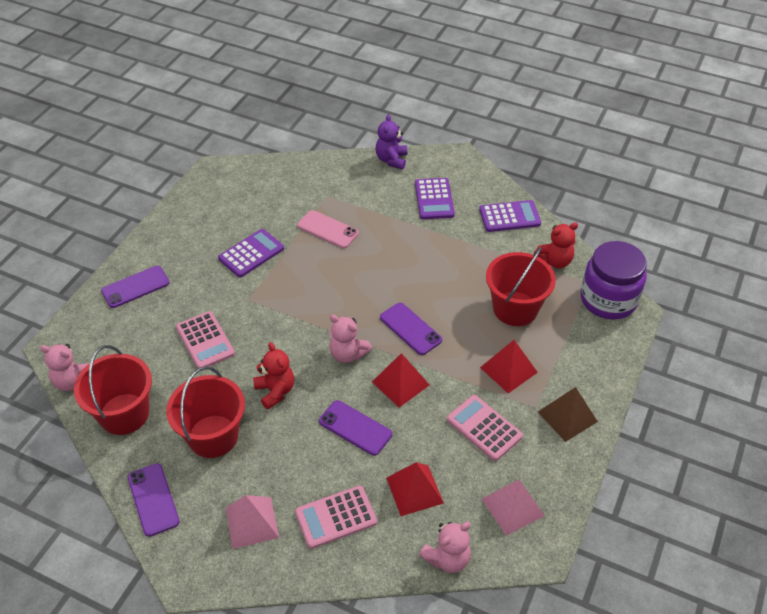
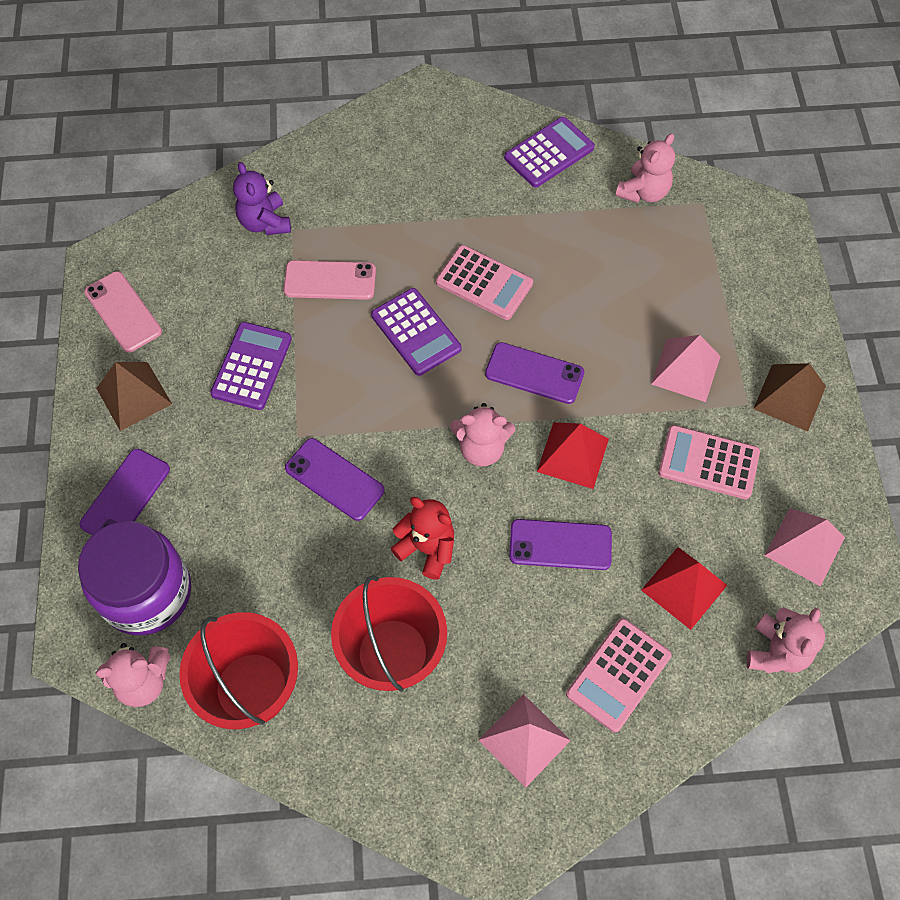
camera: 30 degrees left, 15 degrees up
purple phone [128,463,180,537] -> purple phone moved to [285,438,385,521]
pink calculator [176,311,235,368] -> pink calculator moved to [436,245,533,320]
purple teddy bear [376,114,407,169] -> purple teddy bear moved to [233,162,291,235]
purple calculator [415,178,455,219] -> purple calculator moved to [371,288,462,376]
red pyramid [480,340,538,393] -> pink pyramid [651,335,721,402]
red bucket [486,247,556,326] -> none
red teddy bear [534,222,578,269] -> pink teddy bear [615,133,675,203]
purple jar [581,241,647,320] -> purple jar moved to [78,521,191,635]
none -> pink phone [84,271,162,352]
none -> brown pyramid [96,362,172,431]

